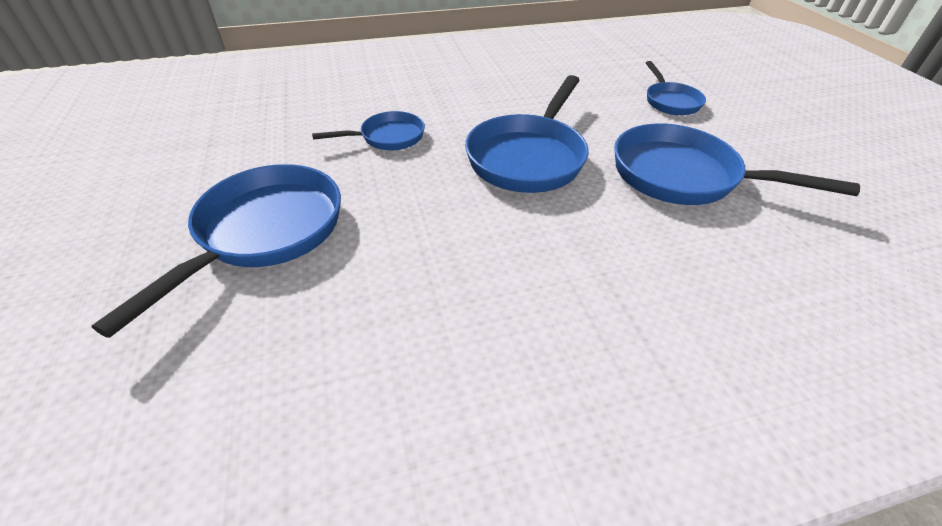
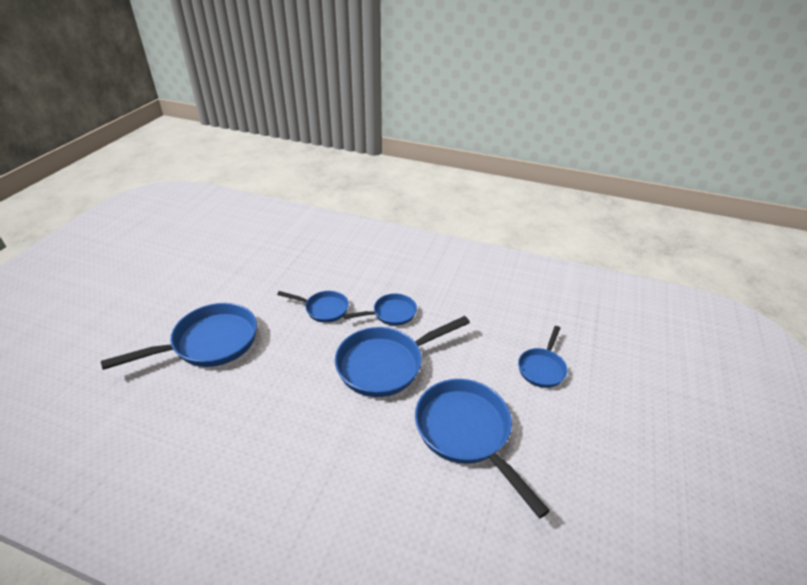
camera: 35 degrees right, 5 degrees down
none -> blue pan [343,293,417,326]

